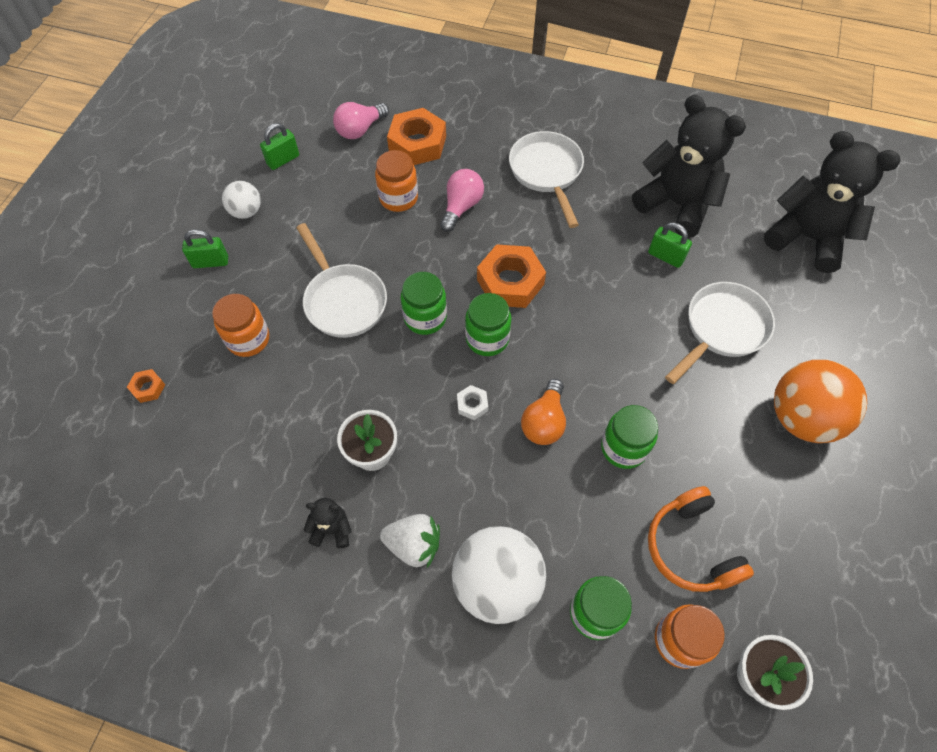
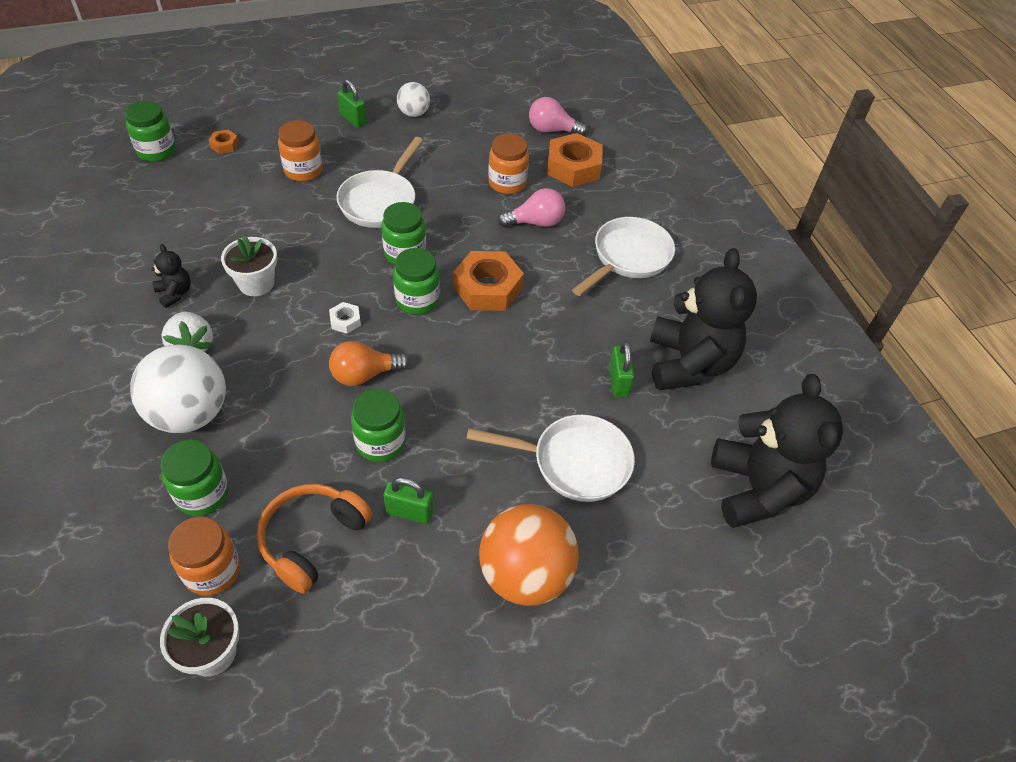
camera: 50 degrees right, 10 degrees down
green padlock [260,123,299,170] -> green padlock moved to [383,477,433,524]
none -> green jar [125,101,176,162]

